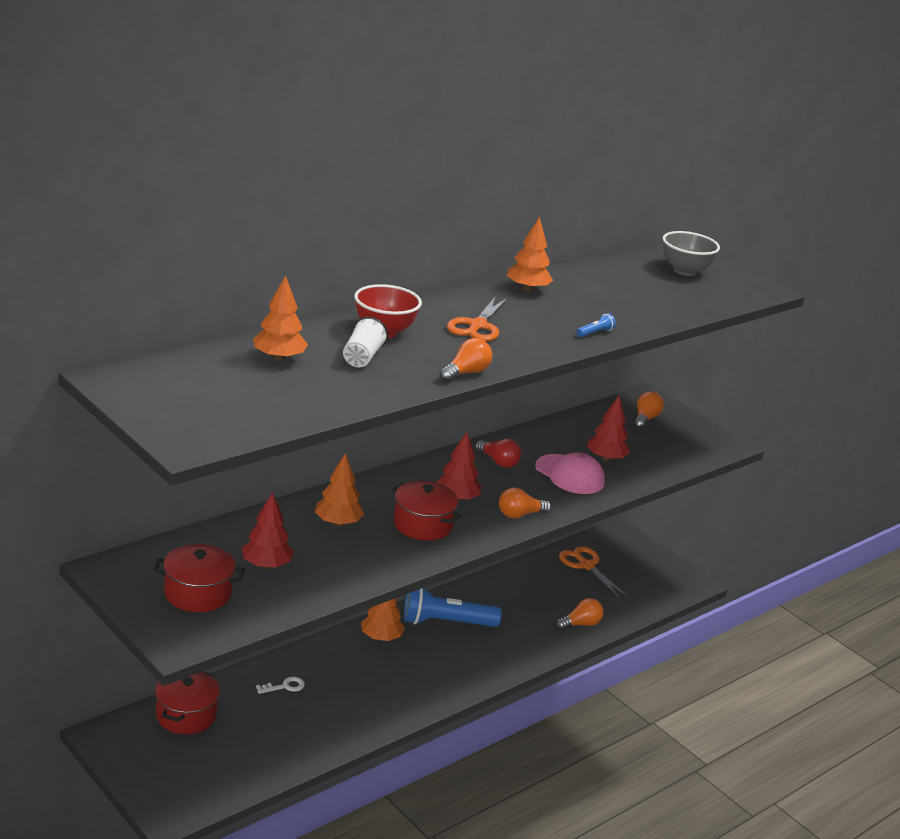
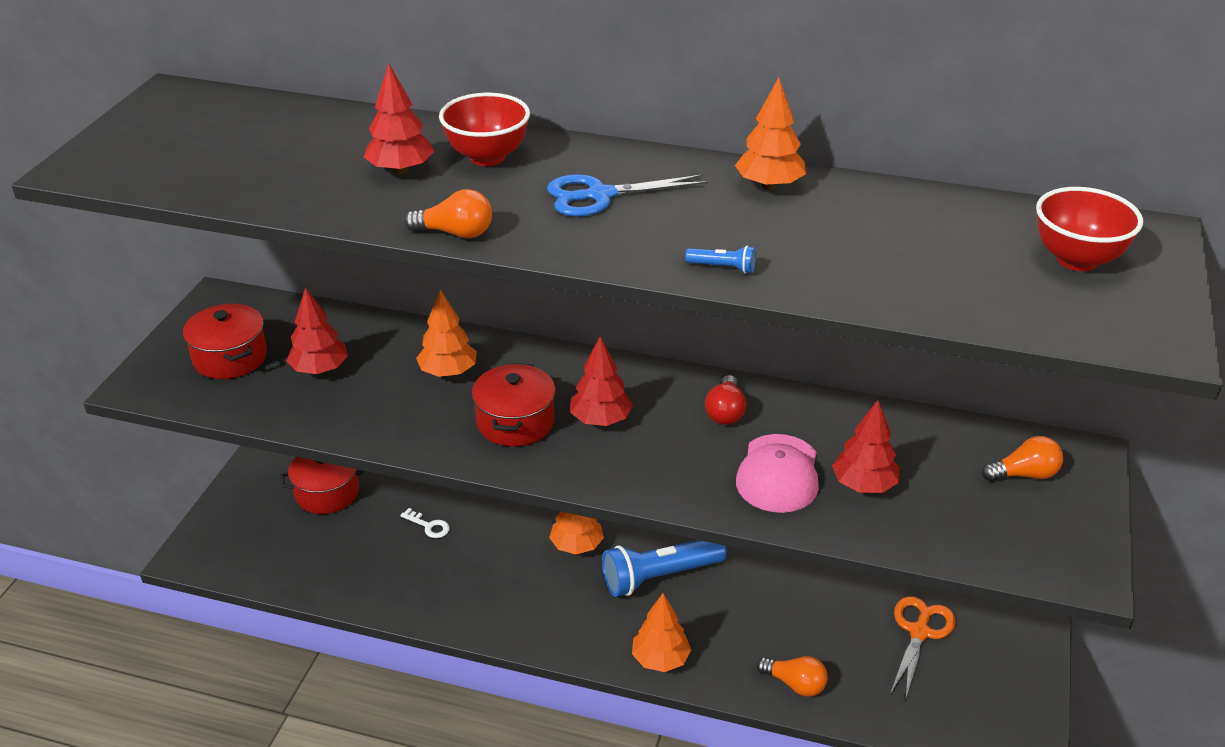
camera: 60 degrees right, 10 degrees up
orange tree [253,275,308,361] -> orange tree moved to [632,593,691,672]
white cup [343,317,388,367] -> red tree [364,63,434,174]
blue flashlight [404,588,502,627] -> blue flashlight turned 75 degrees counterclockwise [602,540,727,597]
orange scissors [447,296,508,342] -> blue scissors [547,174,709,217]
orange light bulb [499,488,552,518] -> none
grey bowl [663,231,720,276] -> red bowl [1036,187,1143,271]

